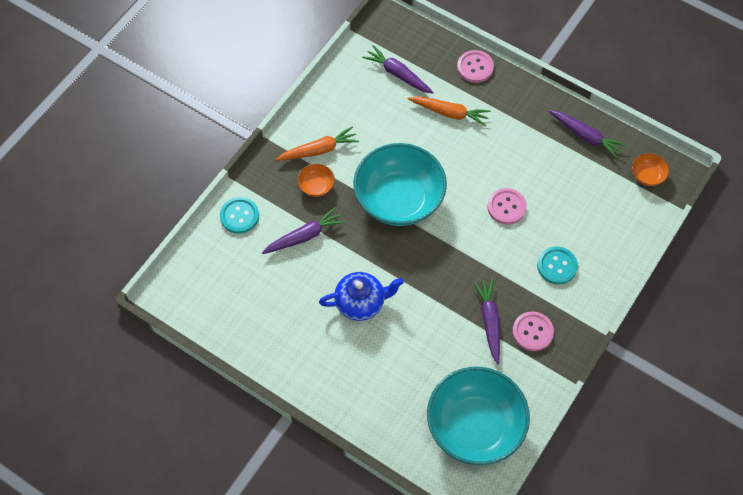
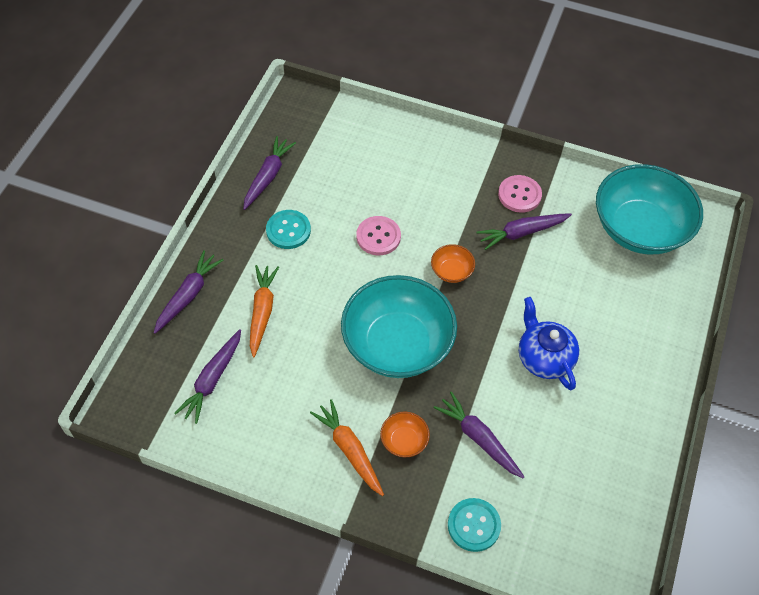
camera: 105 degrees left, 5 degrees down
pink button [457,50,494,83] -> purple carrot [154,250,223,334]
turquoise button [537,247,578,284] -> turquoise button moved to [266,210,311,249]
orange bowl [632,153,669,186] -> orange bowl moved to [431,244,475,283]

